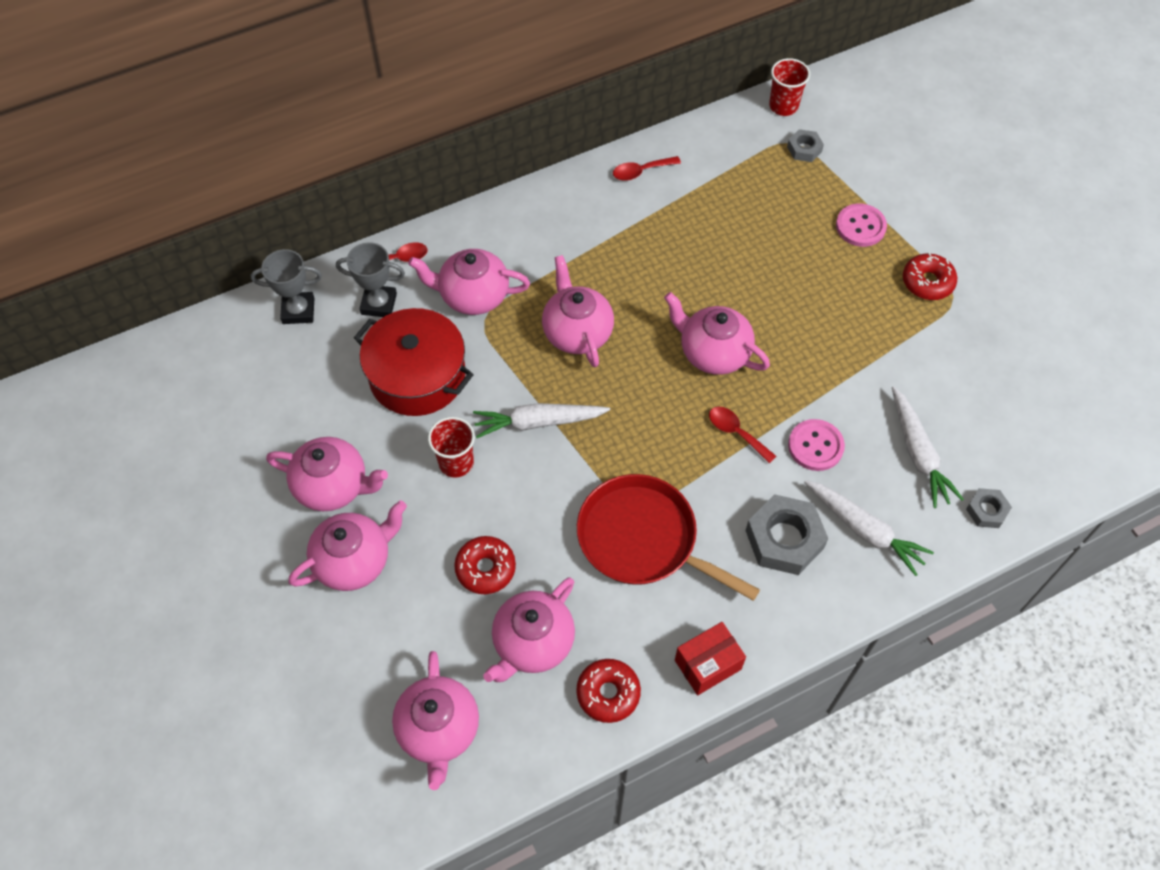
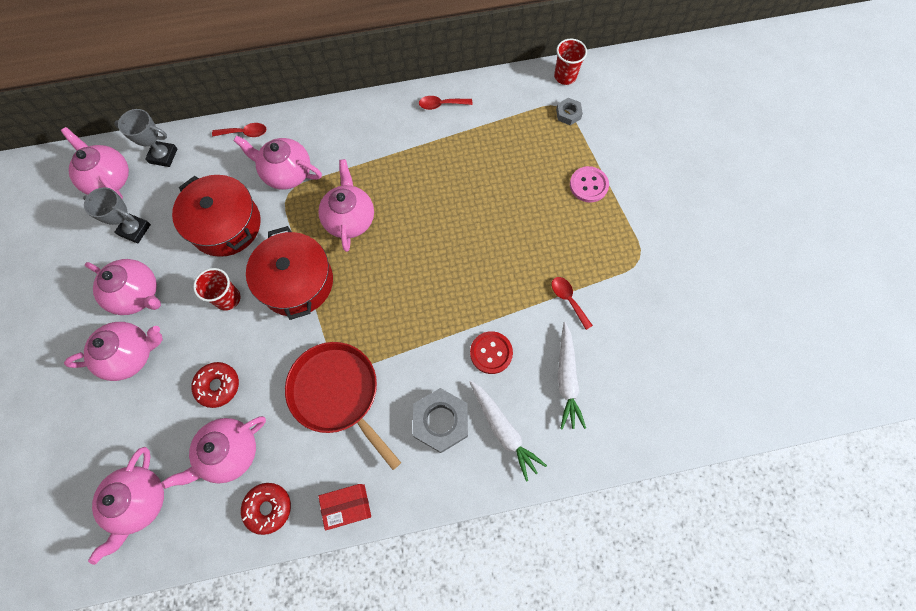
camera: 15 degrees right, 10 degrees up
grey trophy [336,242,405,317] -> grey trophy moved to [83,187,151,243]
white carrot [473,403,610,438] -> red pot [246,226,333,320]
pink teapot [664,292,770,375] -> pink teapot moved to [61,127,129,199]
red spoon [709,407,776,464] -> red spoon moved to [552,277,593,330]
pink button [788,419,845,471] -> red button [470,331,513,374]
red donut [903,252,957,300] -> none
grey nut [966,488,1012,528] -> none

